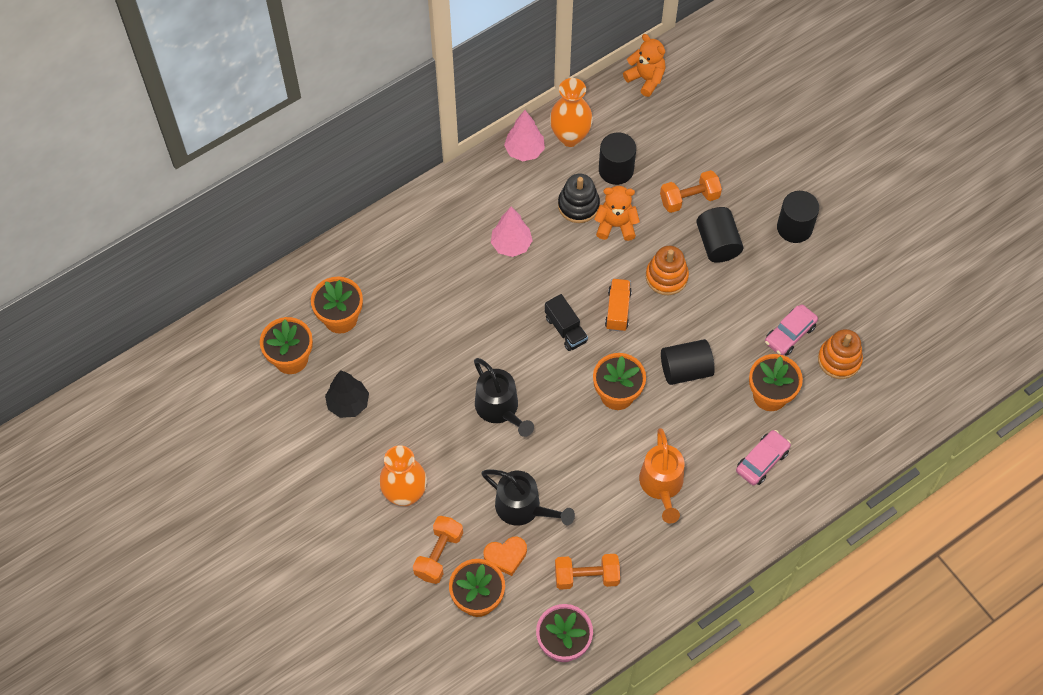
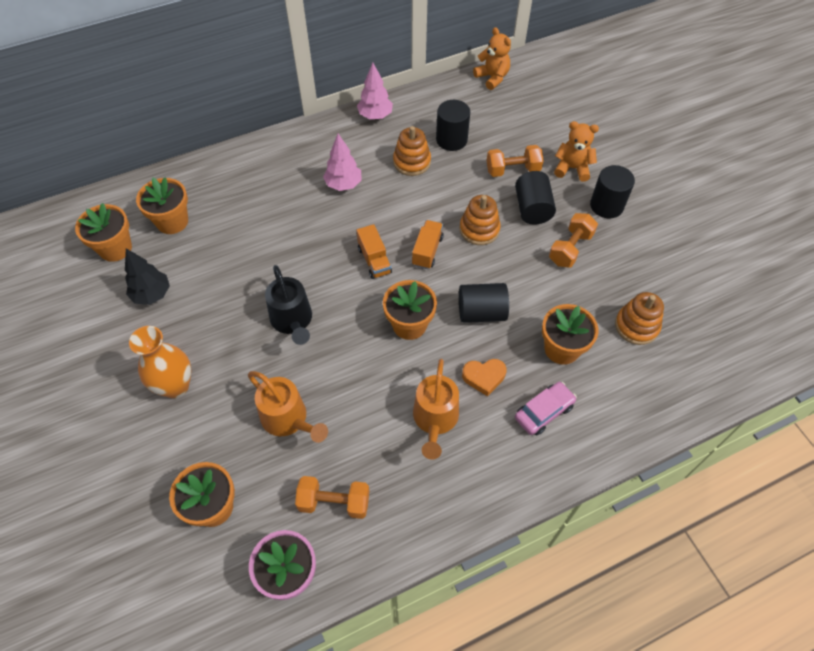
camera: 10 degrees right, 5 degrees down
orange dumbbell [413,516,463,584] -> orange dumbbell moved to [549,213,598,268]
black watering can [482,469,575,526] -> orange watering can [248,371,328,443]
orange heart [483,537,527,576] -> orange heart moved to [462,359,507,396]
black truck [545,294,588,351] -> orange truck [357,224,392,279]
orange vase [550,78,593,147] -> none
black stacking toy [558,174,600,223] -> orange stacking toy [393,126,431,176]
orange teddy bear [594,186,640,241] -> orange teddy bear moved to [554,121,599,182]
pink car [765,304,818,356] -> none

